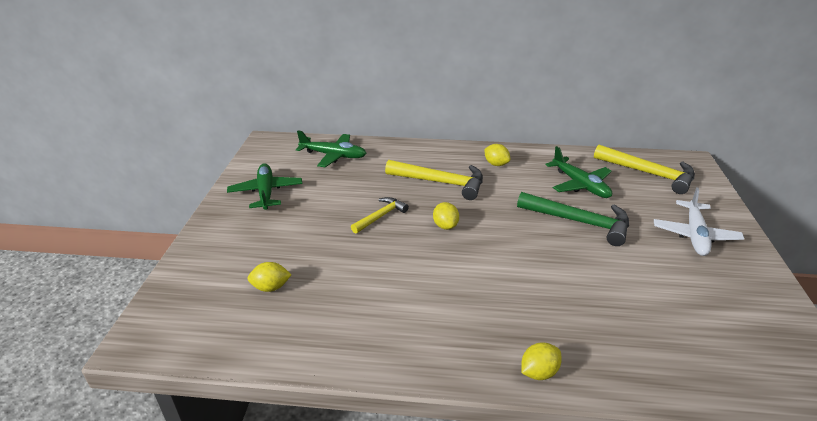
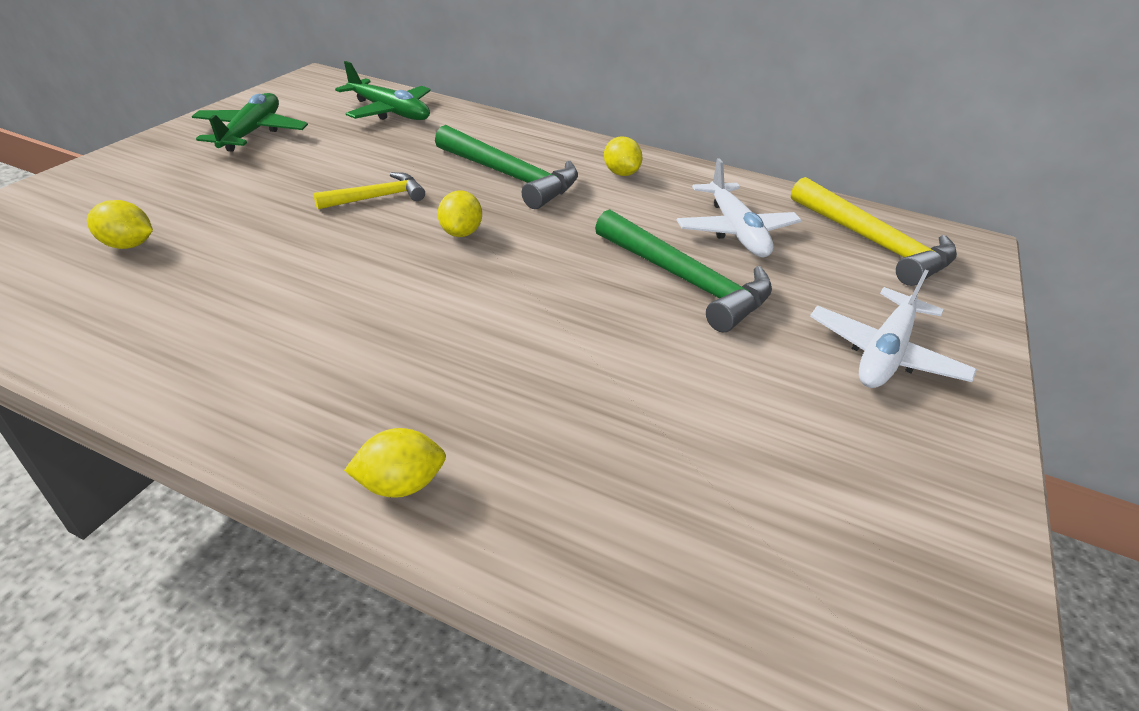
camera: 15 degrees right, 5 degrees up
yellow hammer [385,160,483,200] -> green hammer [435,125,578,209]
green plane [545,146,612,198] -> white plane [677,158,802,257]

